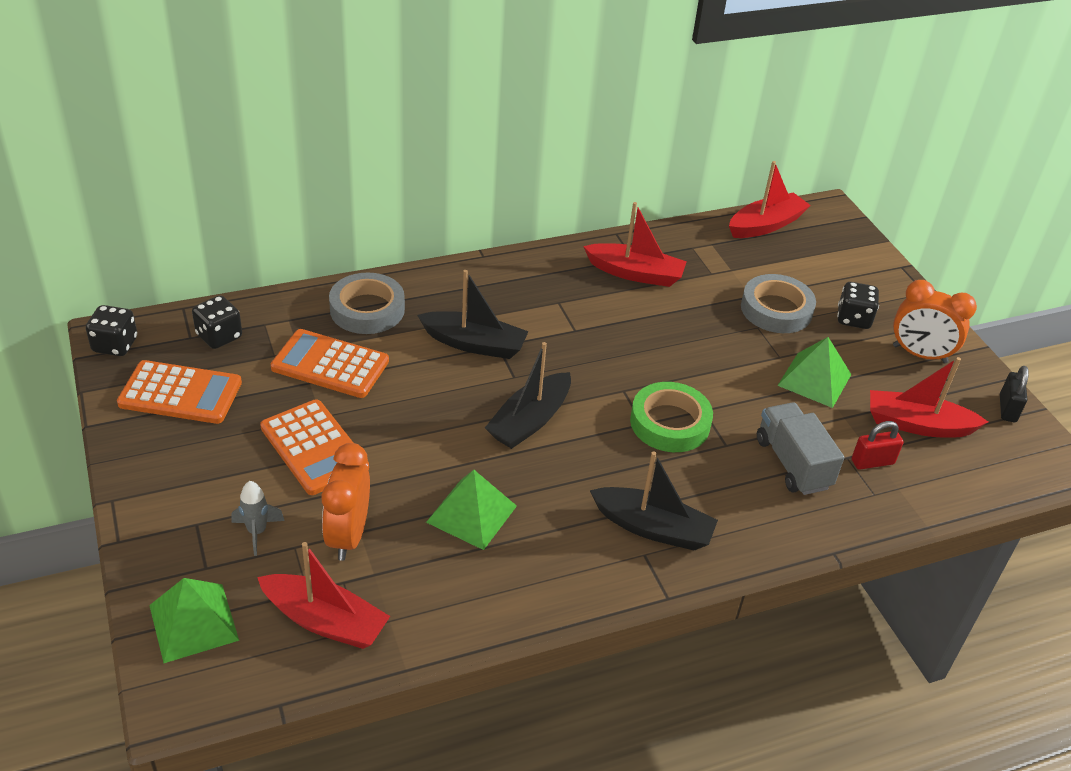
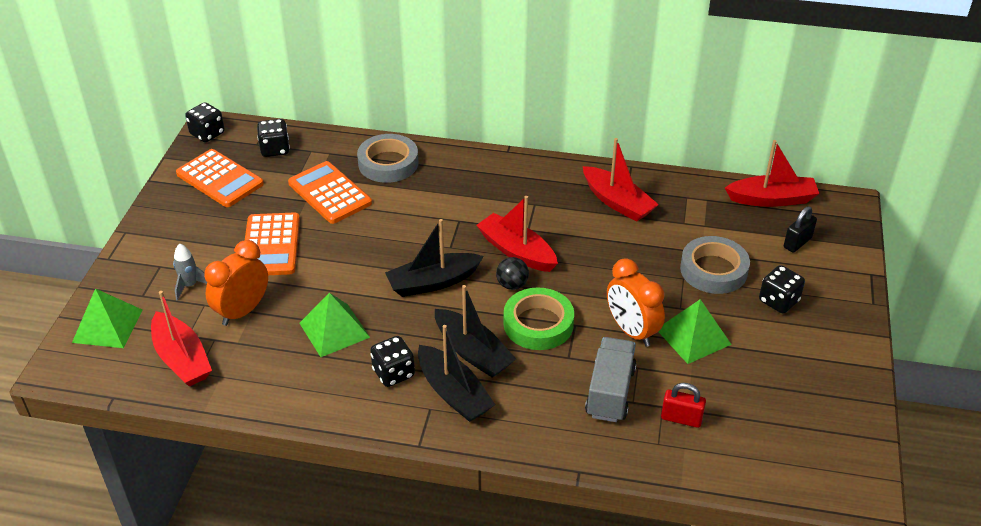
camera: 35 degrees right, 0 degrees up
black boat [417,270,529,359] -> black boat moved to [435,285,516,378]
red boat [870,357,988,438] -> red boat moved to [476,196,558,272]
orange clock [893,280,977,364] -> orange clock moved to [607,258,665,347]
black padlock [1000,366,1029,422] -> black padlock moved to [784,207,817,253]
none -> black dice [370,336,415,387]
none -> black ball [496,257,529,290]

